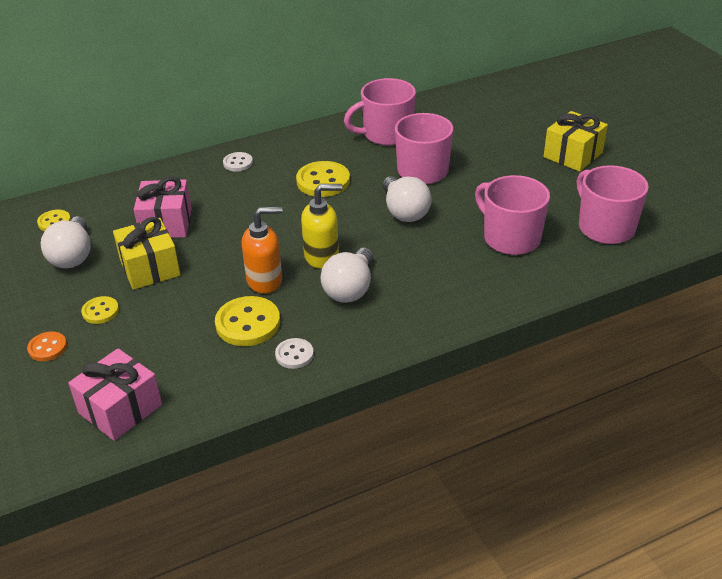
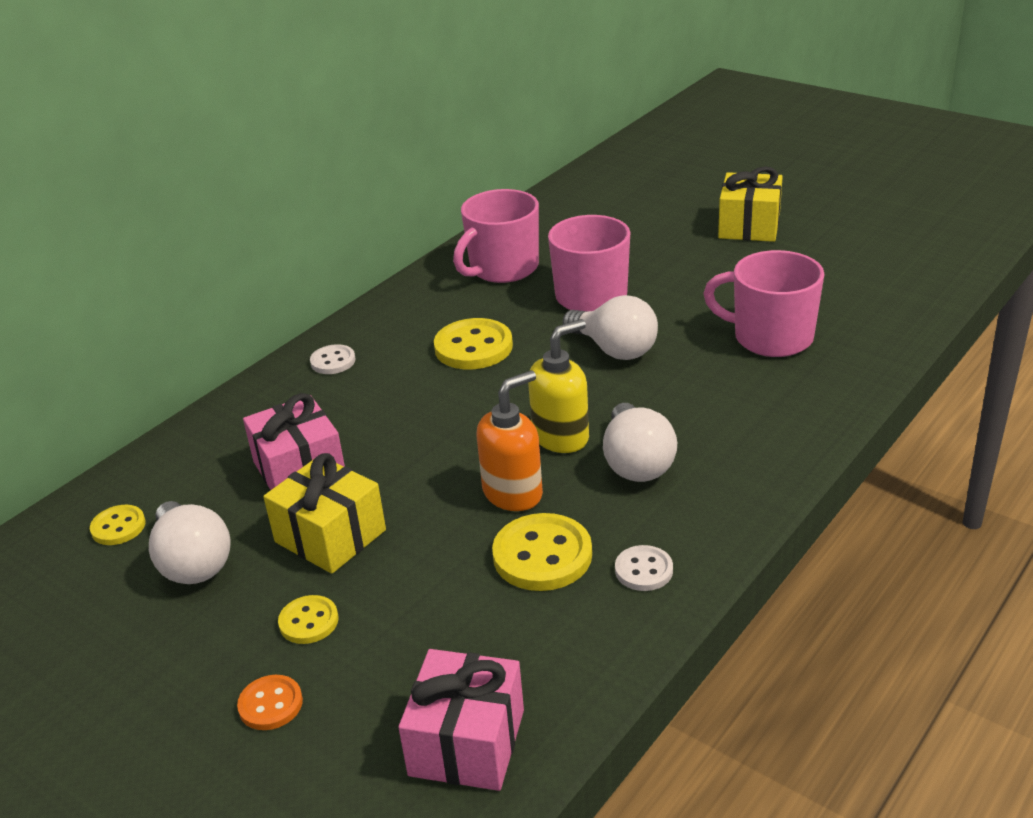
camera: 25 degrees left, 5 degrees down
pink mug [577,165,649,244] -> none

